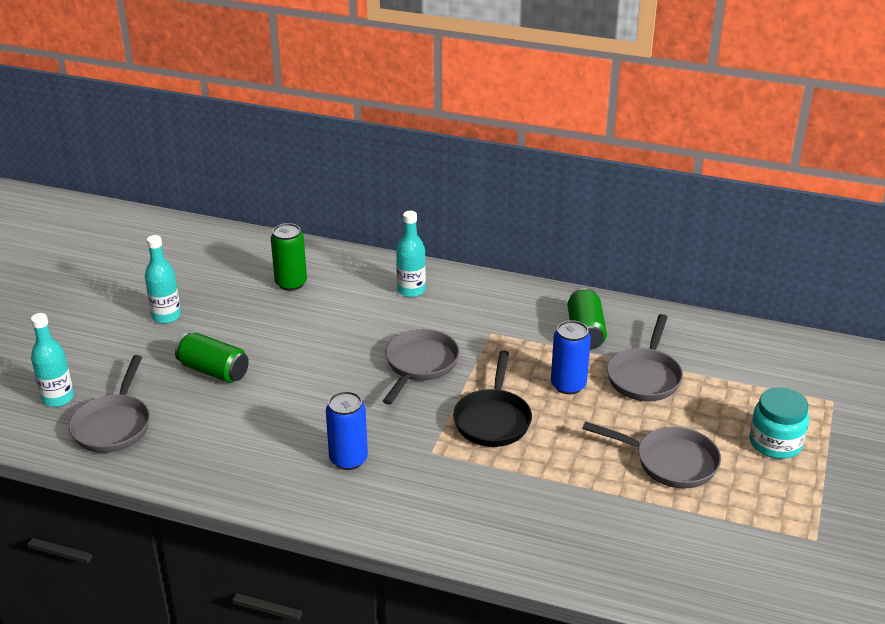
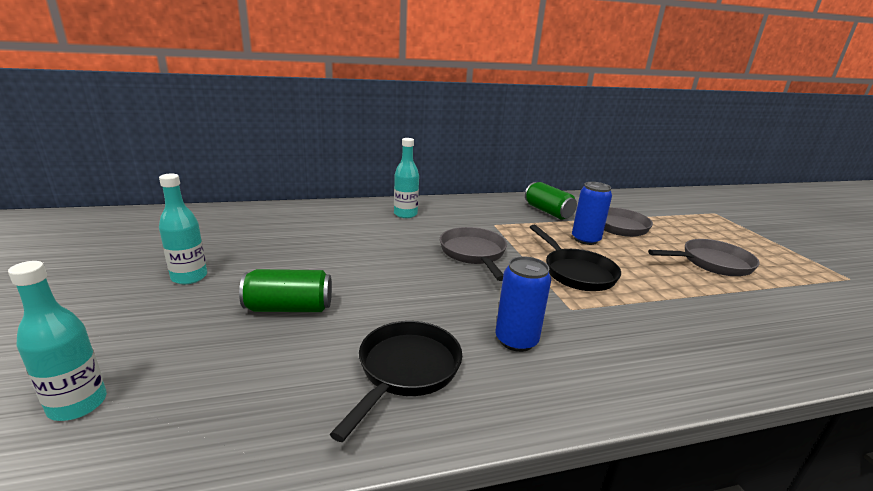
camera: 35 degrees left, 10 degrees down
grey pan [69,355,150,453] -> none
green can [271,223,307,291] -> none
turquoise jar [749,387,809,459] -> none
none -> black pan [330,321,462,442]

